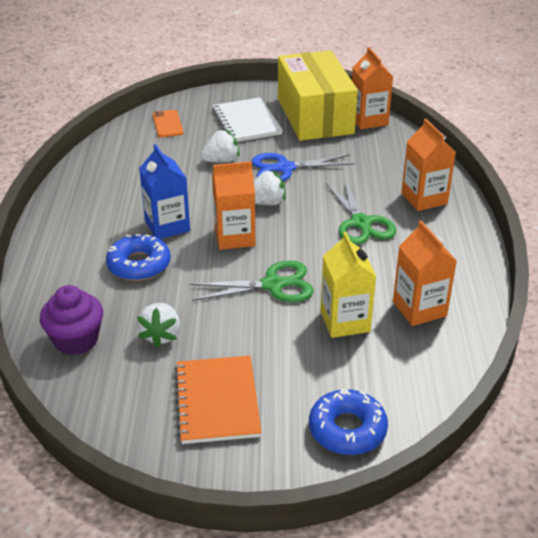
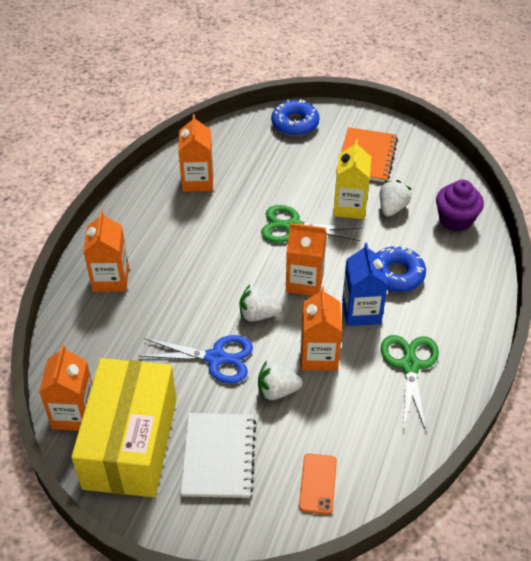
camera: 160 degrees left, 10 degrees up
yellow carton [320,232,377,338] -> yellow carton moved to [333,140,371,219]
green scissors [326,178,396,245] -> green scissors moved to [381,335,439,431]
none -> orange carton [301,286,342,370]

